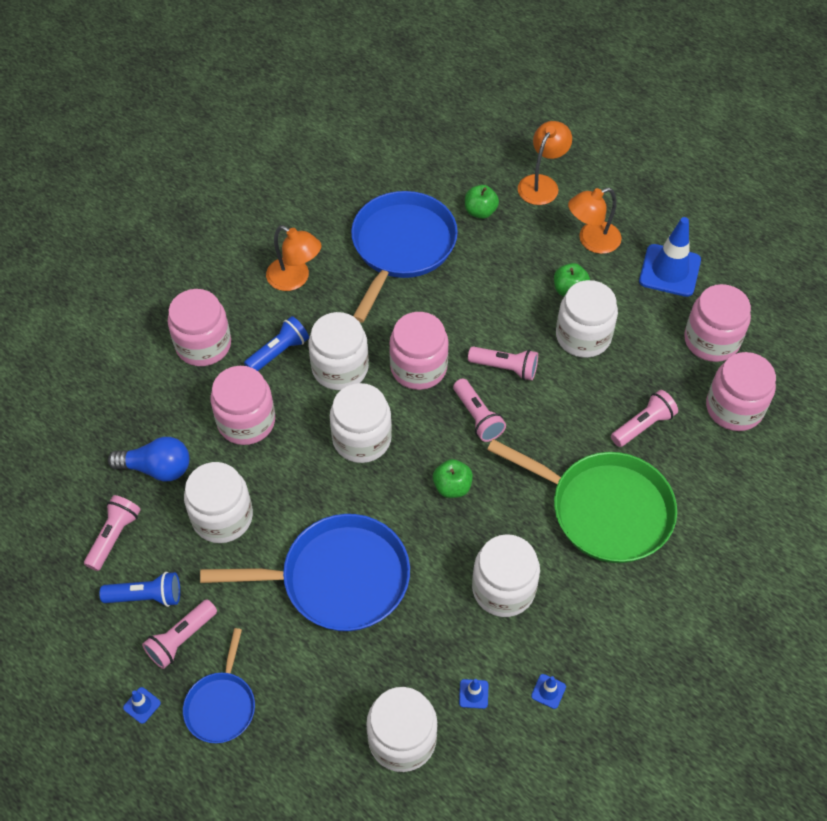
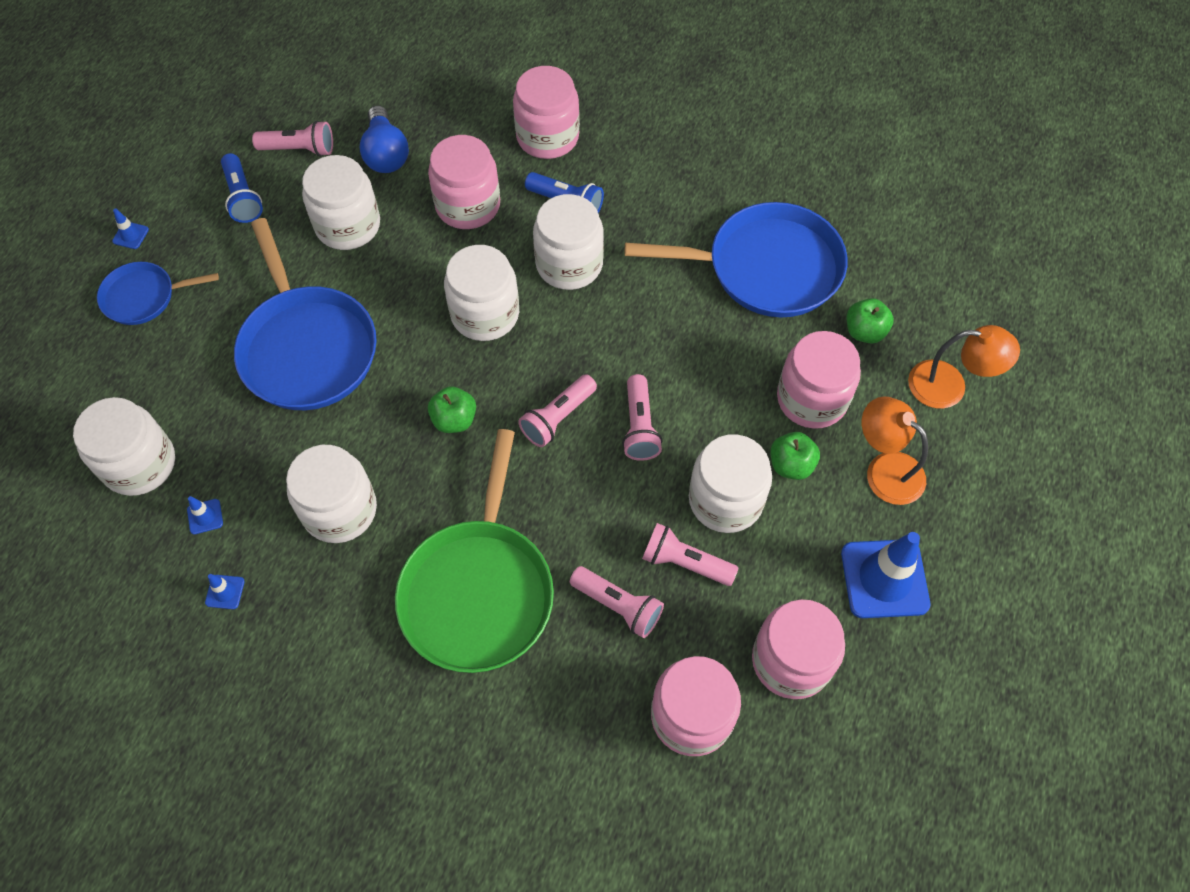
camera: 70 degrees right, 5 degrees up
pink flashlight [142,600,217,669] -> pink flashlight moved to [642,523,738,586]
orange lamp [266,225,321,291] -> none
pink jar [389,312,449,390] -> pink jar moved to [777,331,861,429]

